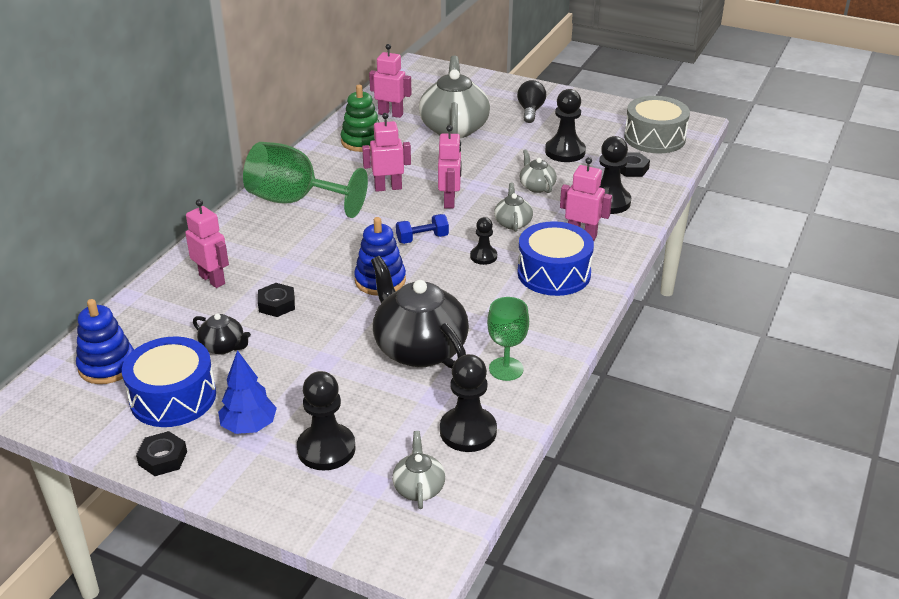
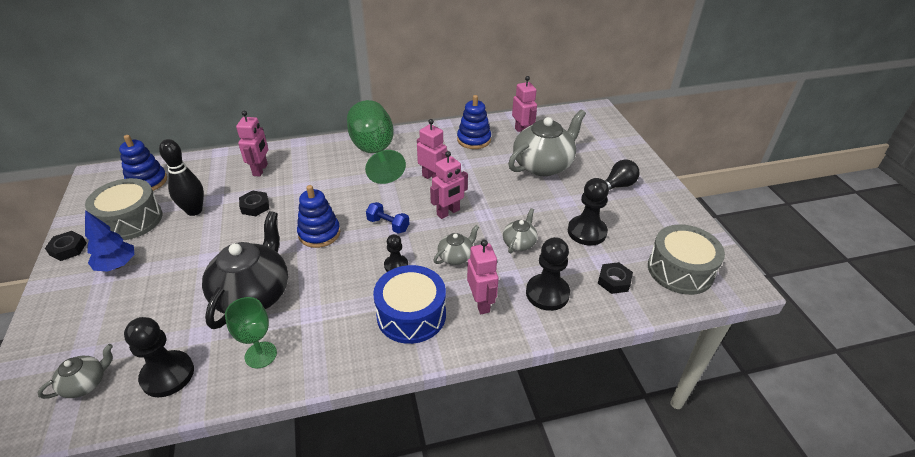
camera: 50 degrees right, 5 degrees up
blue drum [122,336,216,427] -> grey drum [85,178,162,240]
black teapot [193,313,251,354] -> black bowling pin [159,139,204,216]
black pawn [297,371,356,470] -> none
green stacking toy [341,85,379,152] -> blue stacking toy [457,95,491,149]

